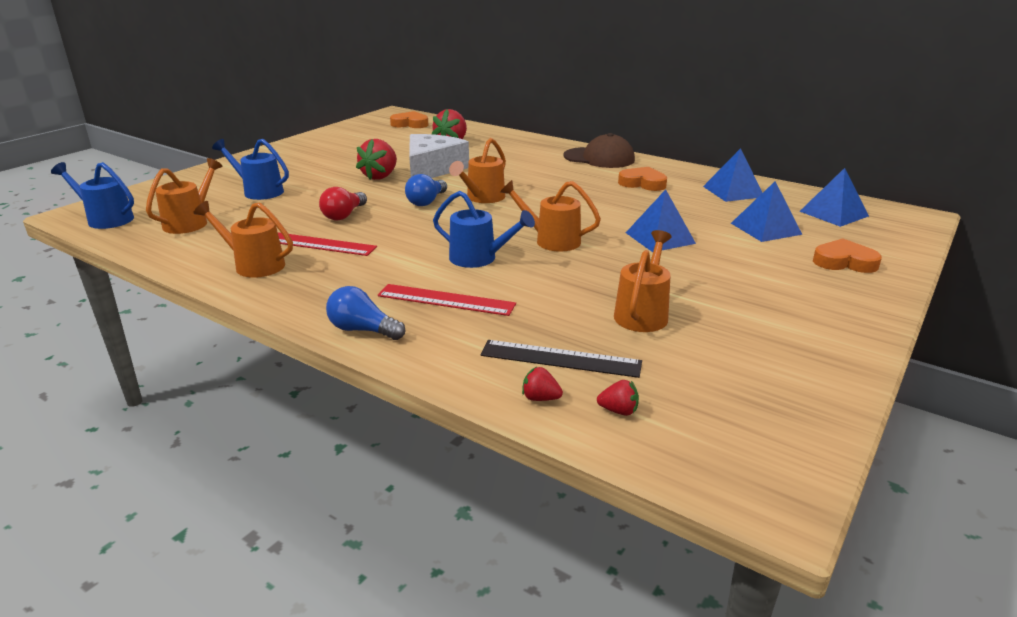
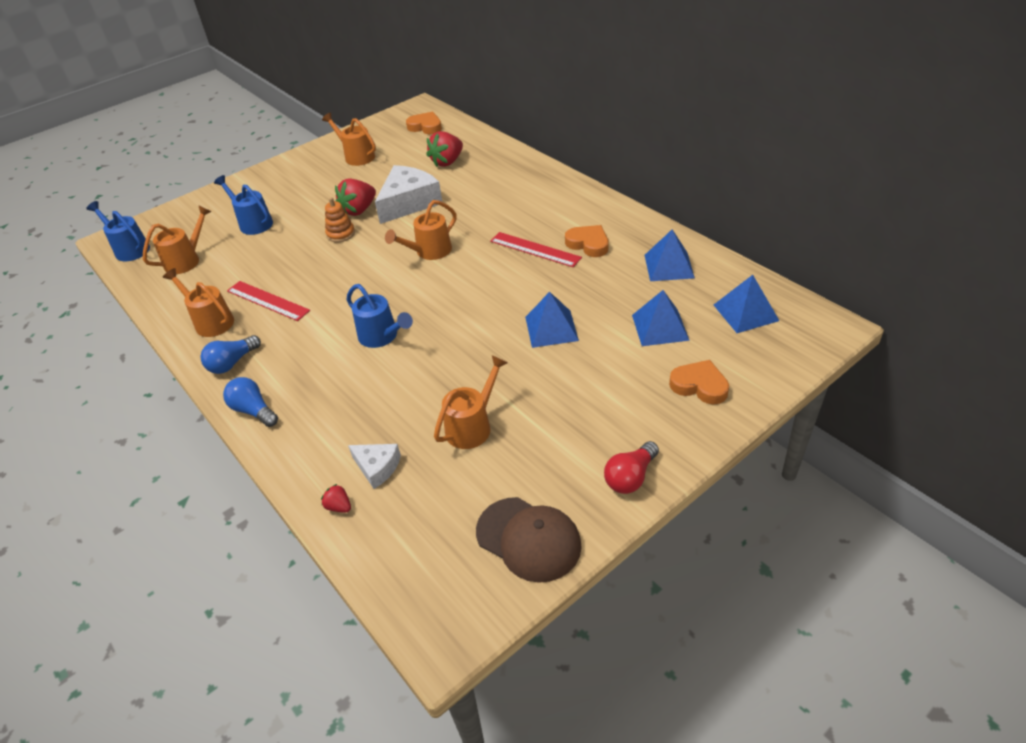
camera: 20 degrees right, 15 degrees up
red light bulb [319,187,367,220] -> red light bulb moved to [604,441,659,494]
red ruler [378,284,516,316] -> red ruler moved to [490,232,582,267]
blue light bulb [405,174,447,206] -> blue light bulb moved to [200,335,261,374]
black ruler [481,340,642,378] -> white cheese [348,444,401,489]
orange watering can [500,180,601,252] -> orange watering can moved to [322,113,376,166]
brown cap [563,133,635,168] -> brown cap moved to [476,497,582,583]
red strawberry [597,380,639,416] -> none
none -> orange stacking toy [325,197,355,242]

